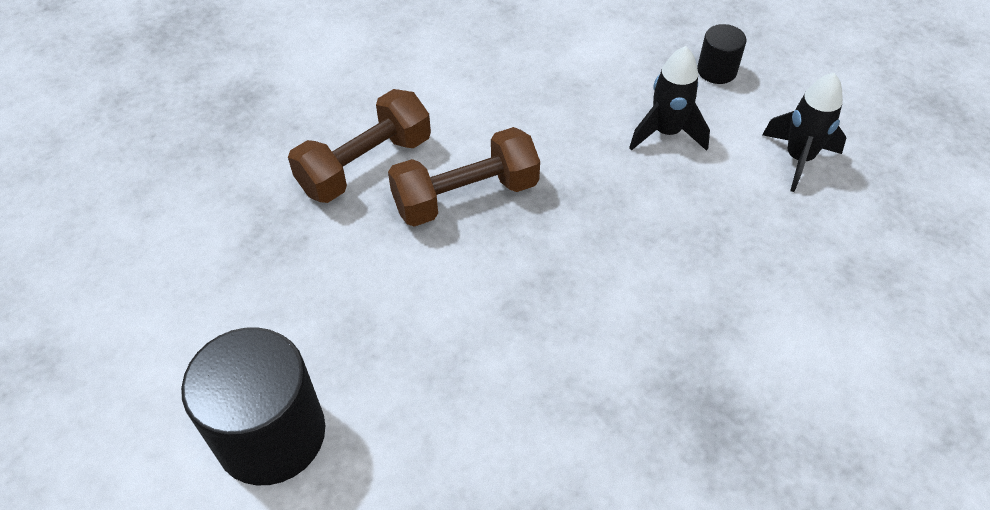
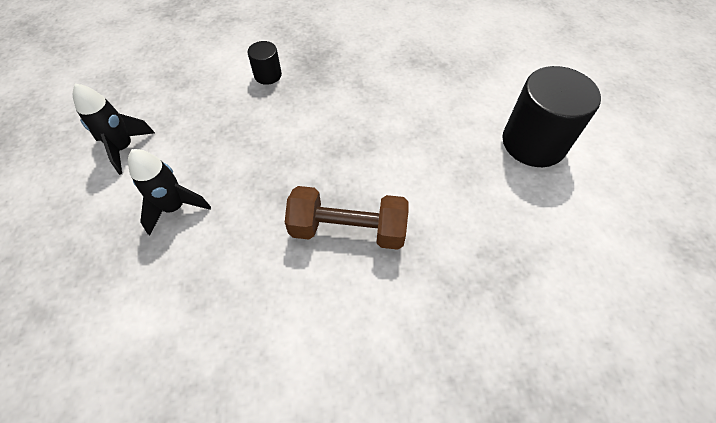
camera: 150 degrees left, 5 degrees up
brown dumbbell [288,89,431,203] -> none
black cylinder [697,24,746,84] -> black cylinder moved to [248,41,282,85]

